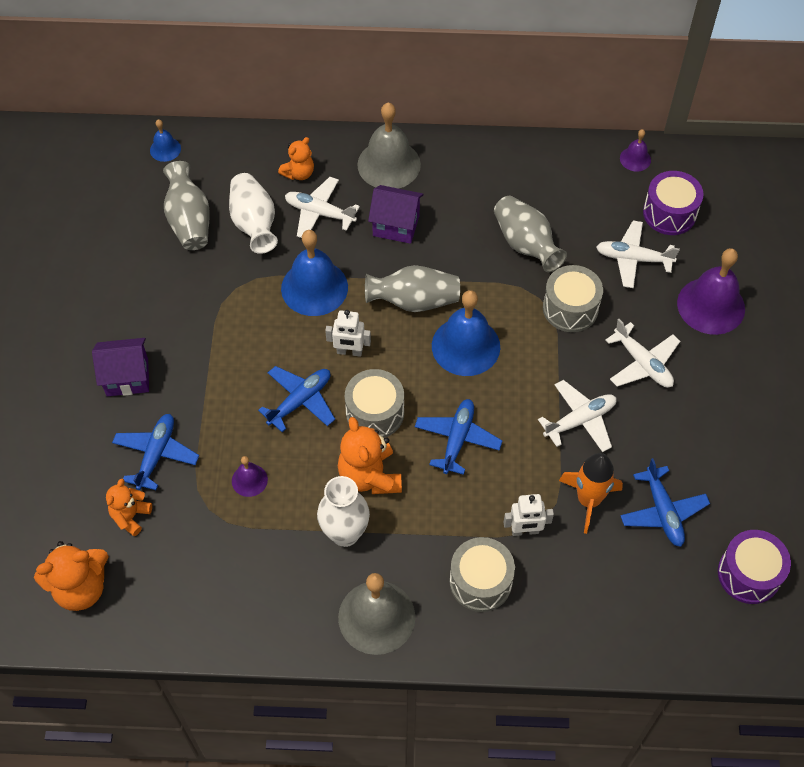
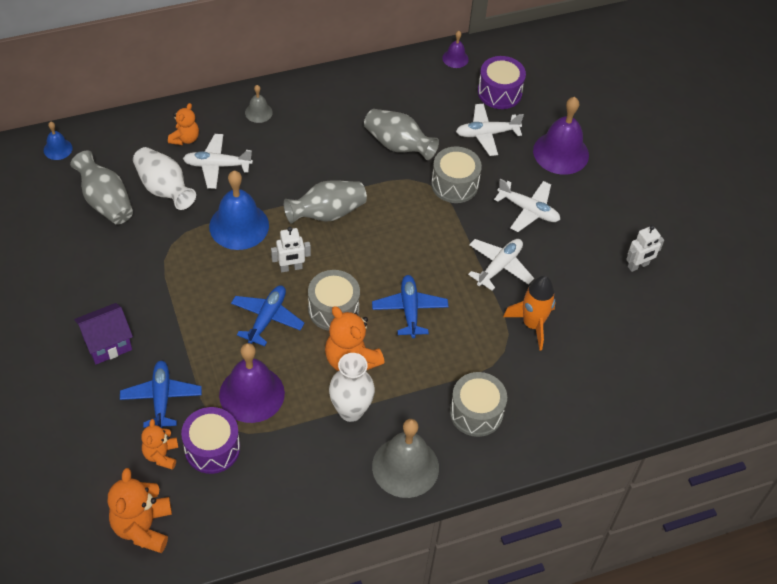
camera: 25 degrees left, 5 degrees down
orange teddy bear [34,541,109,611] -> orange teddy bear turned 135 degrees clockwise [108,468,172,553]
purple bell [232,456,268,497] -> purple bell [219,343,285,423], size x2.02
grey bell [357,103,421,189] -> grey bell [245,85,273,123], size x0.49
purple house [368,185,424,244] -> none
blue bell [432,290,500,376] -> none
white robot [503,494,554,536] -> white robot moved to [626,225,664,272]
blue plane [620,458,710,547] -> none
purple drum [718,530,791,604] -> purple drum moved to [181,407,240,474]

